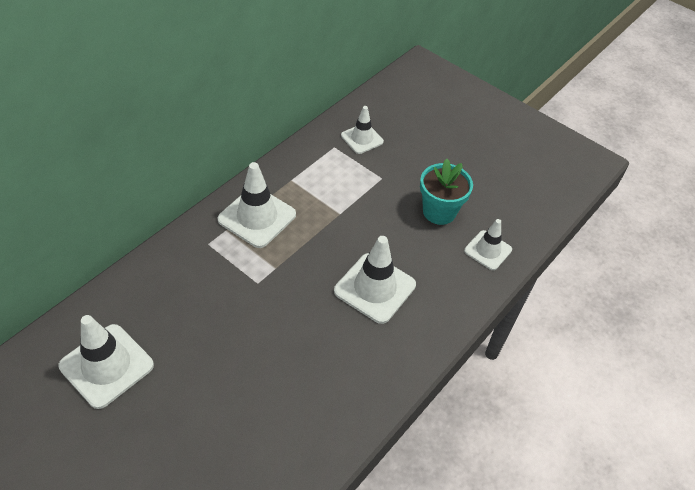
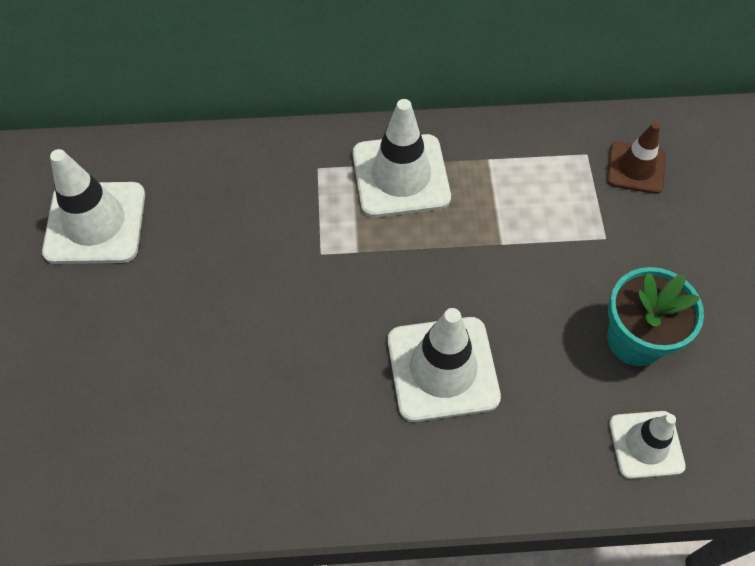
camera: 50 degrees right, 10 degrees up
white traffic cone [341,106,384,154] -> brown traffic cone [607,122,666,194]

